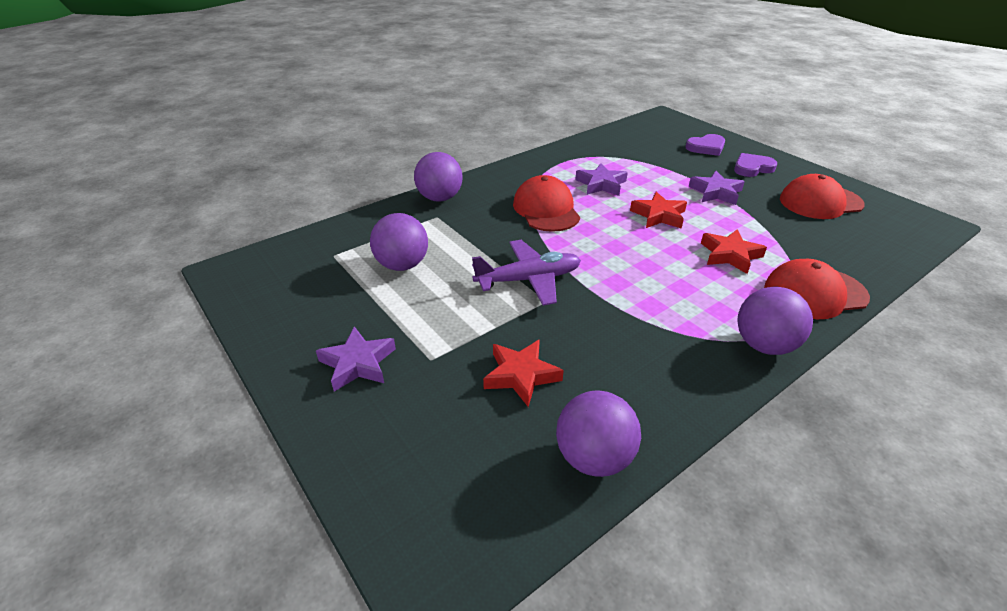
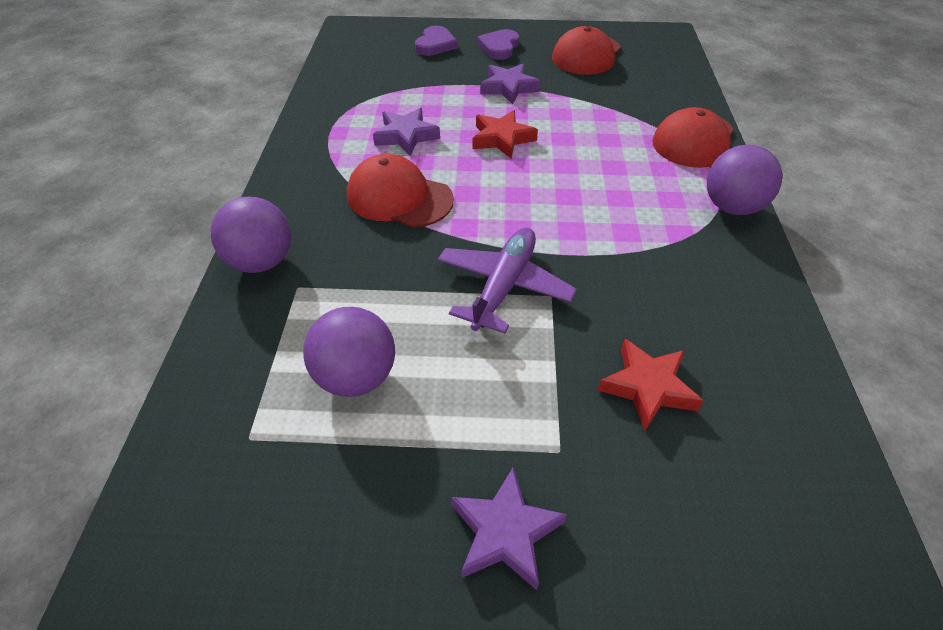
camera: 50 degrees left, 10 degrees up
purple ball [556,391,641,477] -> none
red star [701,229,767,274] -> none

